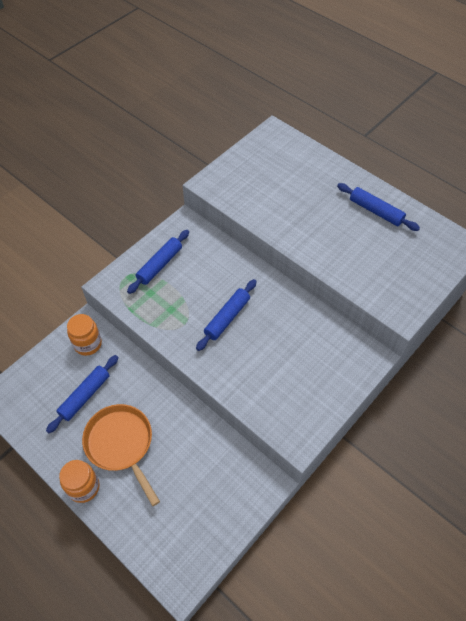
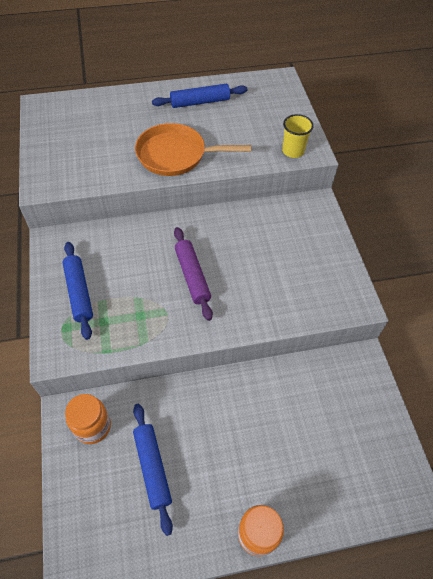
camera: 55 degrees left, 0 degrees up
orange pan [82,404,160,506] -> orange pan moved to [135,123,251,176]
blue rolling pin [196,279,257,351] -> purple rolling pin [174,227,213,321]
none -> yellow cup [282,114,314,158]

